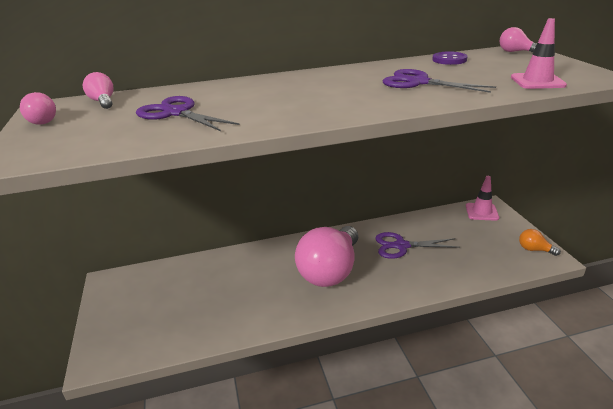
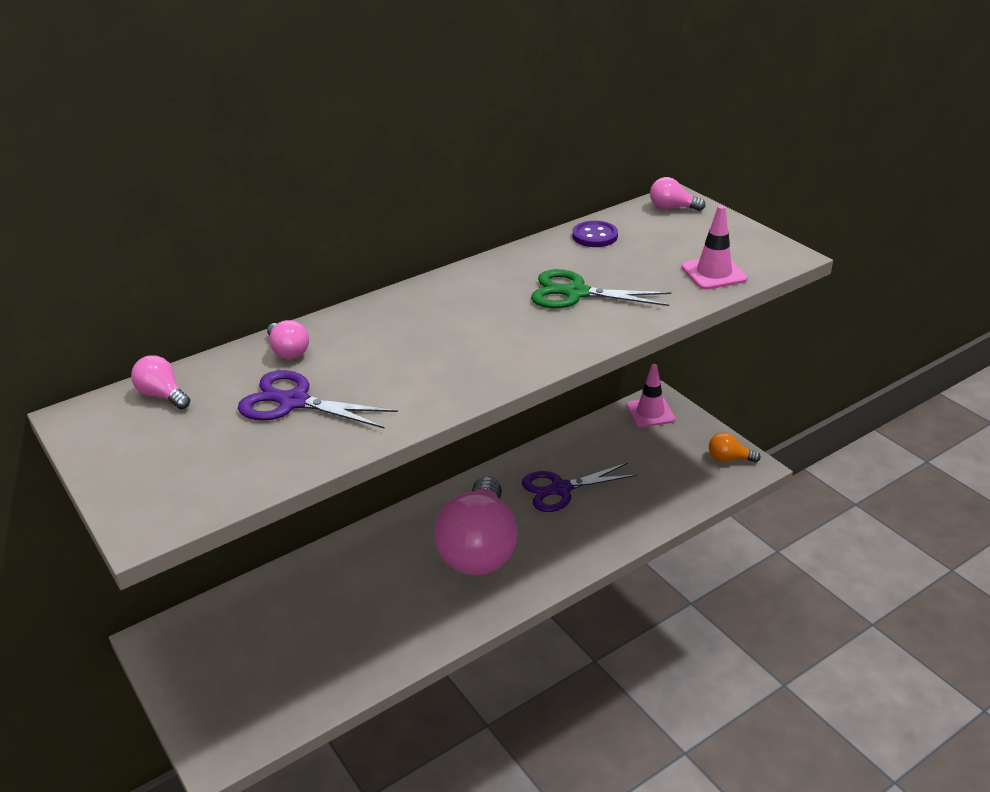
camera: 20 degrees left, 5 degrees up
pink light bulb [20,92,56,125] -> pink light bulb moved to [267,320,309,359]
purple scissors [383,69,496,93] -> green scissors [531,269,671,308]

